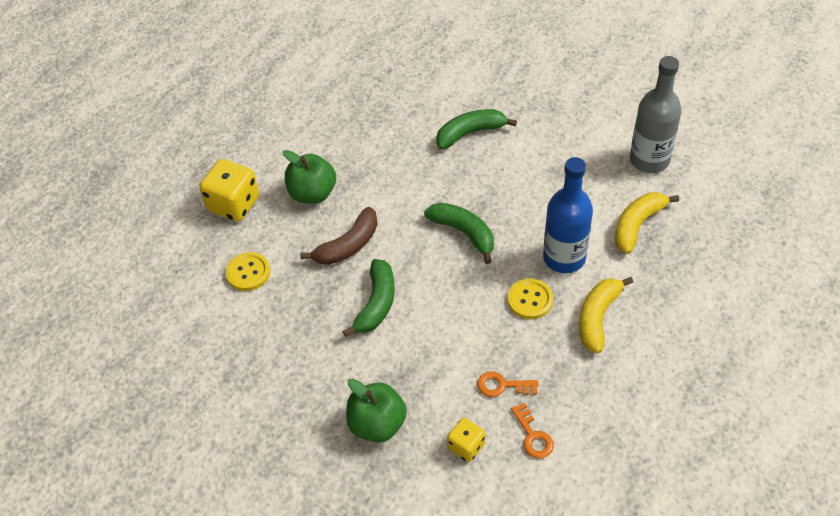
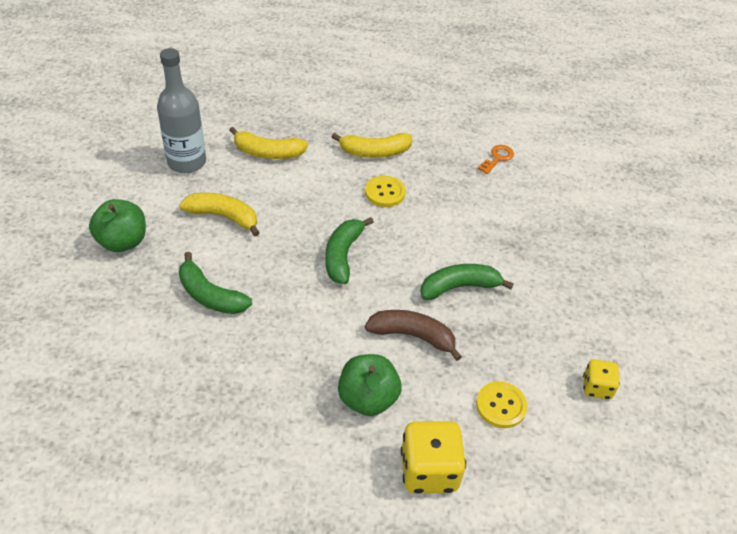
camera: 125 degrees left, 5 degrees down
green apple [346,378,407,443] -> green apple moved to [89,199,146,252]
yellow dice [447,418,485,462] -> yellow dice moved to [583,359,620,400]
orange key [477,371,538,397] -> none
blue bottle [543,157,593,273] -> none
none -> yellow banana [179,193,259,236]

